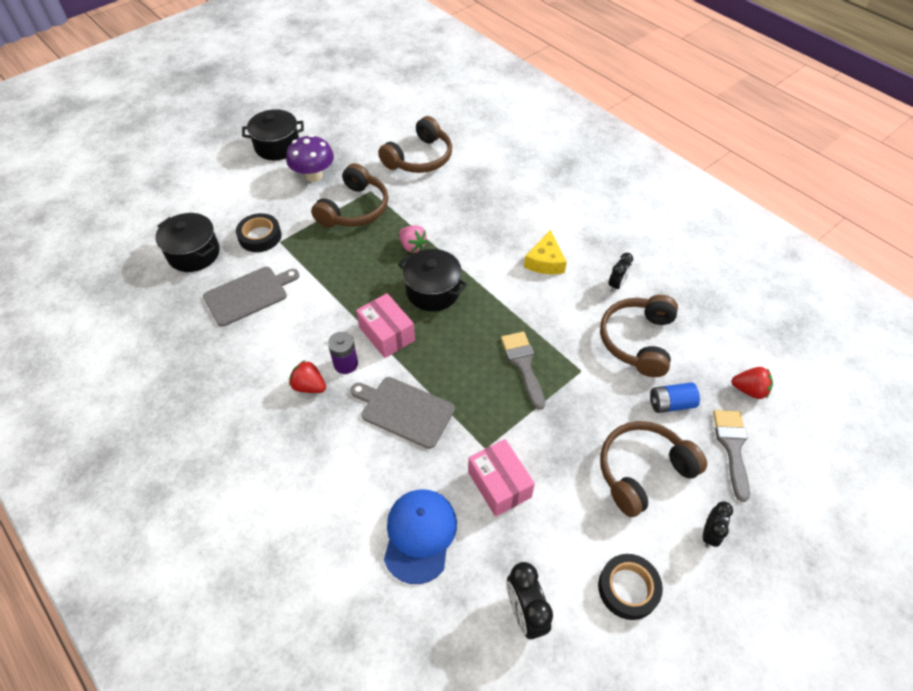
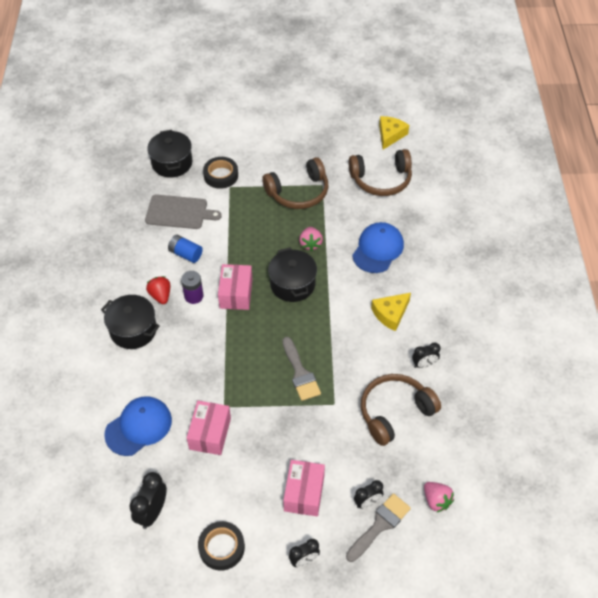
camera: 40 degrees right, 0 degrees up
black pot [242,109,304,160] -> black pot moved to [101,295,160,349]
purple mushroom [286,135,334,182] -> none
grey cutting board [350,377,455,449] -> none
grey brush [501,332,545,410] -> grey brush turned 135 degrees clockwise [282,337,321,401]
brown headphones [600,421,707,517] -> pink box [283,460,325,516]
blue battery [650,382,700,413] -> blue battery moved to [168,235,203,263]
red strawberry [731,367,773,399] -> pink strawberry [424,482,454,513]
none -> blue cap [352,222,404,273]
none -> black clock [354,480,383,509]
none -> yellow cheese [379,116,409,150]

